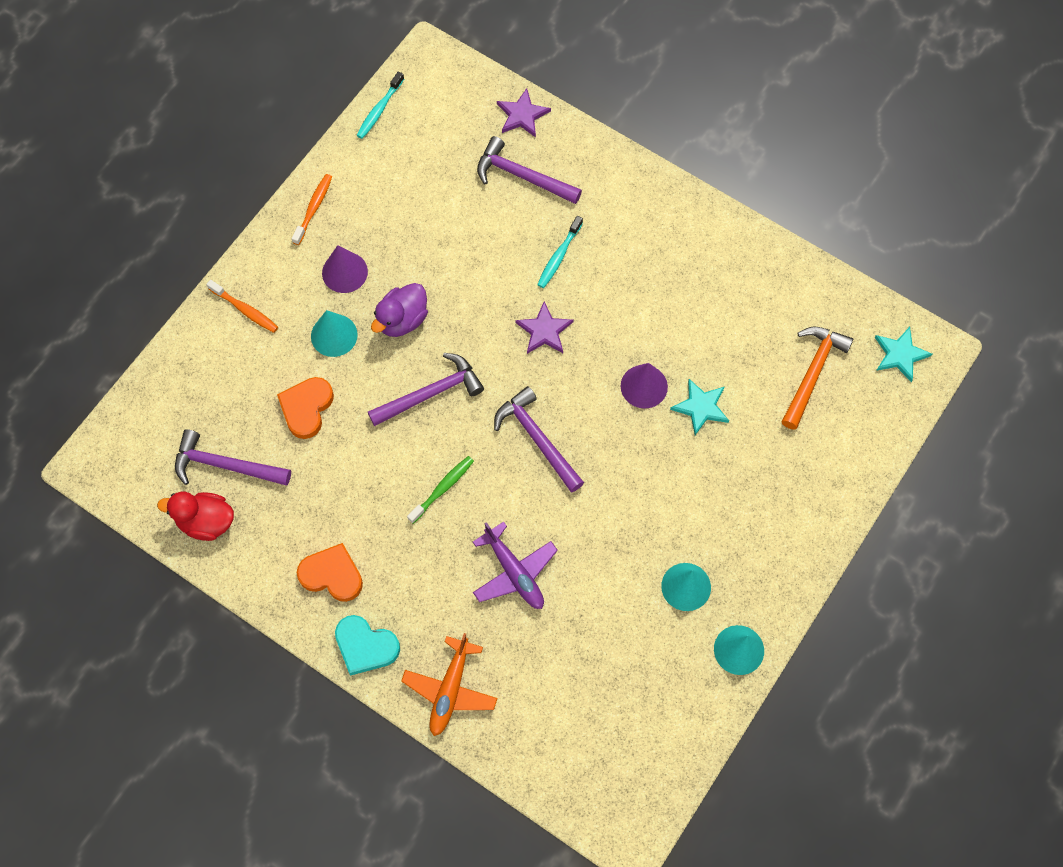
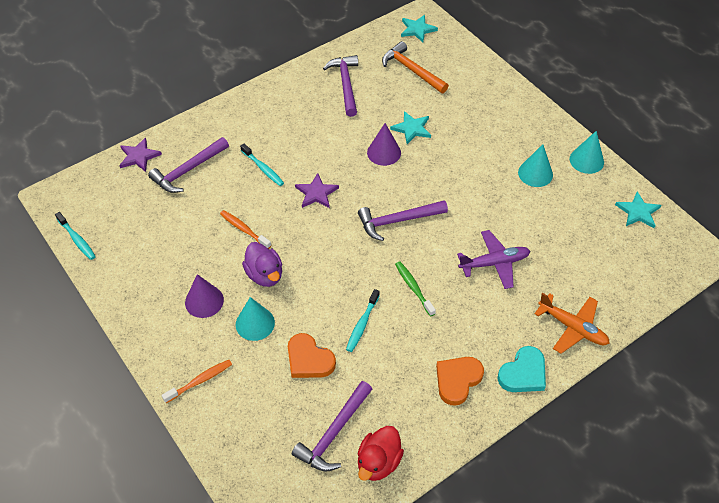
camera: 70 degrees left, 15 degrees down
orange toothbrush [292,174,332,245] -> orange toothbrush moved to [220,210,272,249]
purple hammer [368,353,484,426] -> purple hammer moved to [323,55,358,117]
none -> turquoise toothbrush [346,289,380,352]
none -> turquoise star [615,192,661,228]

